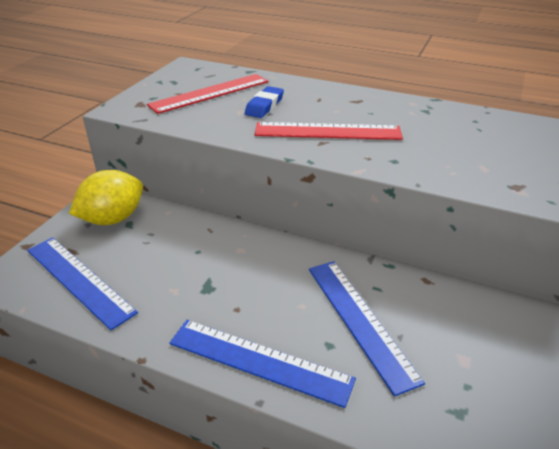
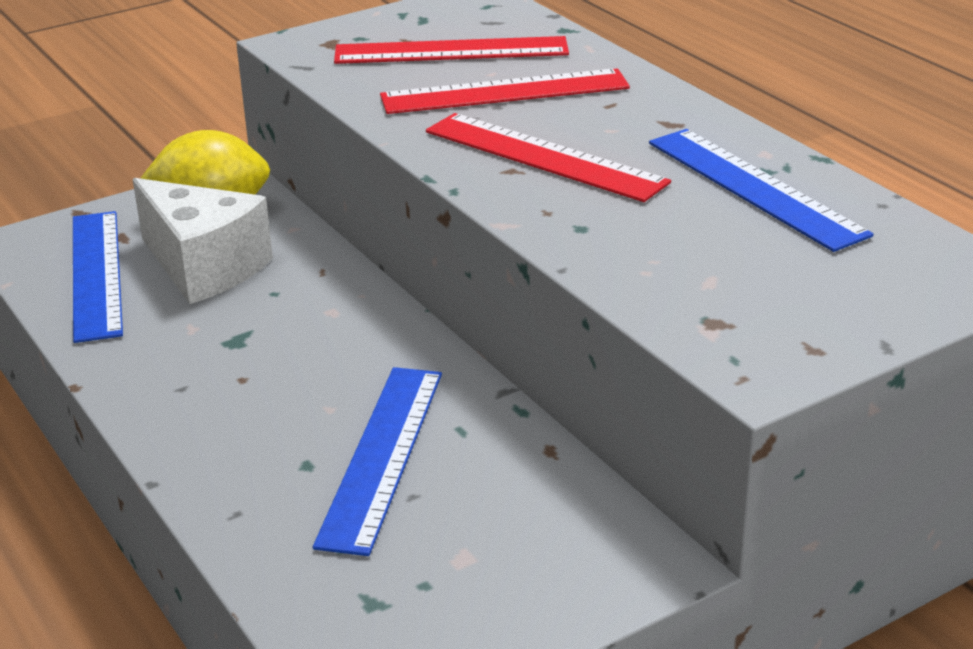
camera: 35 degrees right, 5 degrees down
blue ruler [169,320,356,408] -> blue ruler moved to [649,129,873,252]
blue eraser [245,86,284,118] -> red ruler [380,68,630,114]
none -> white cheese [132,178,273,304]

